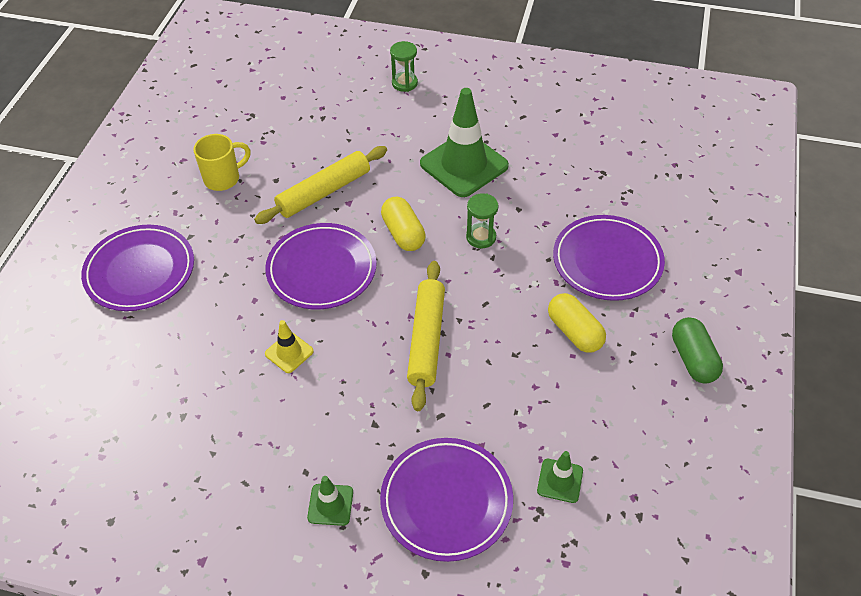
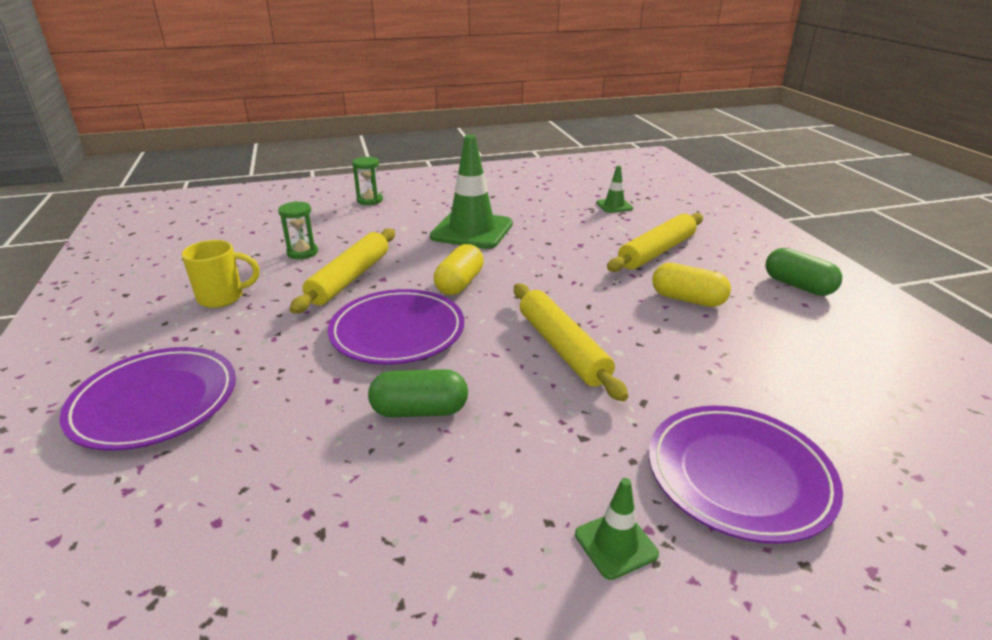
camera: 30 degrees left, 20 degrees down
yellow mug [194,134,251,191] -> yellow mug turned 45 degrees clockwise [182,240,260,308]
yellow traffic cone [265,320,314,373] -> green capsule [368,369,468,417]
yellow capsule [381,197,426,251] -> yellow capsule turned 75 degrees clockwise [434,244,484,295]
green hourglass [466,193,498,248] -> green hourglass moved to [278,201,318,259]
green traffic cone [537,451,583,503] -> green traffic cone moved to [596,166,633,213]
purple plate [553,215,665,301] -> yellow rolling pin [607,213,703,272]

